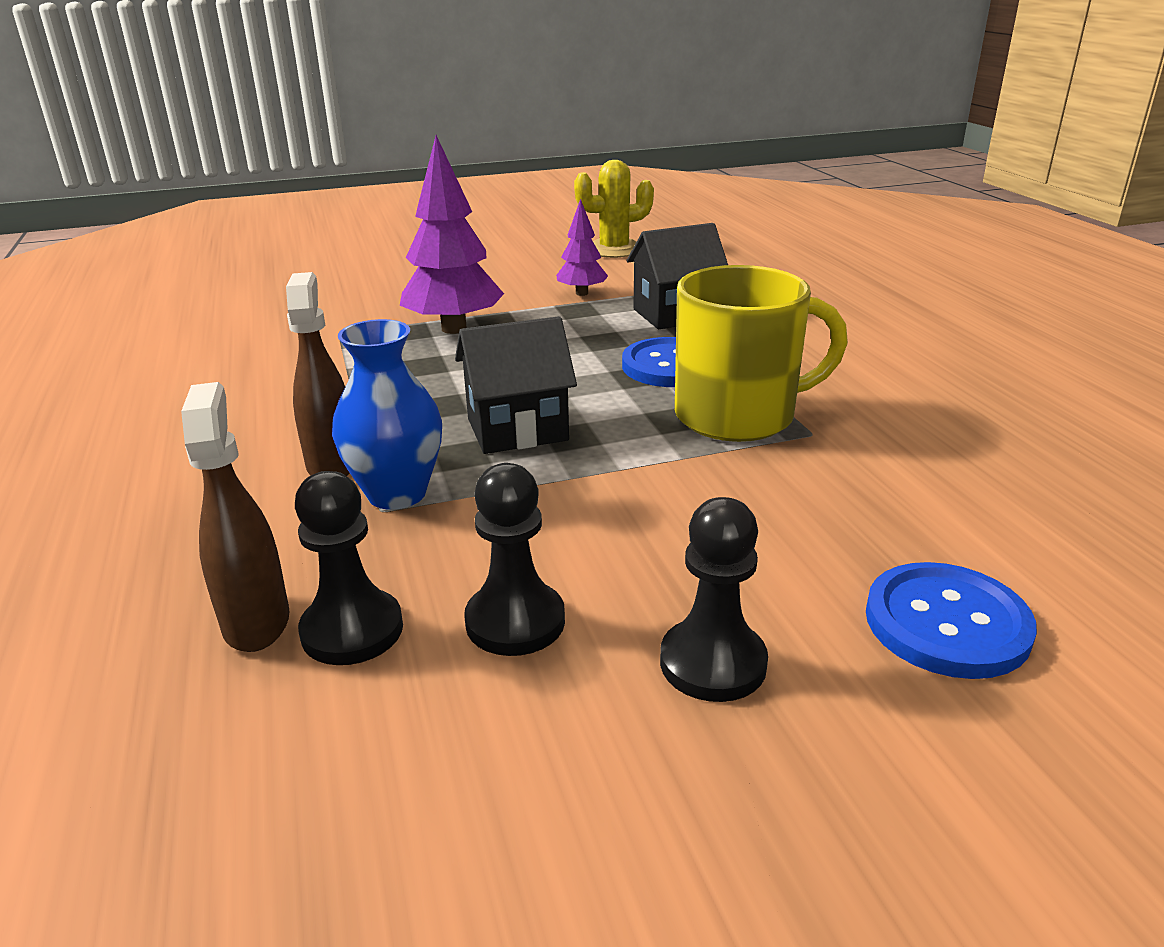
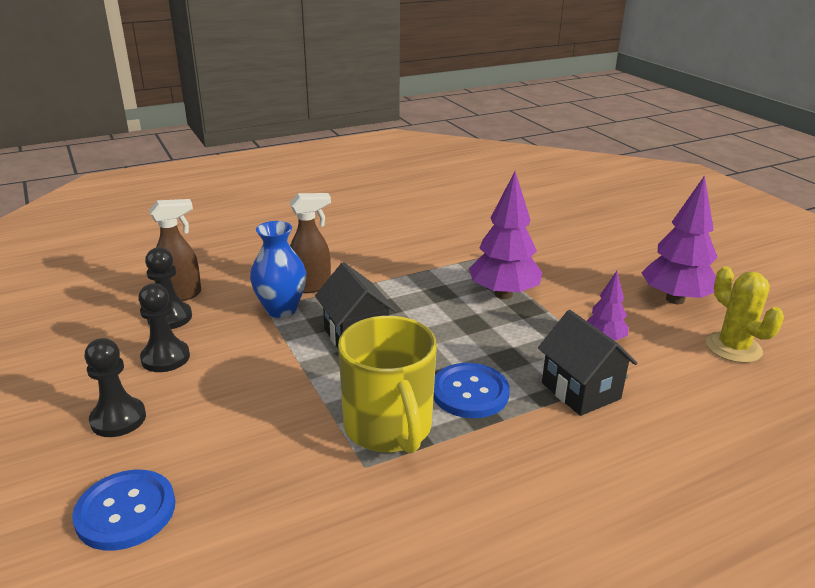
camera: 80 degrees right, 0 degrees up
none -> purple tree [641,175,717,304]

